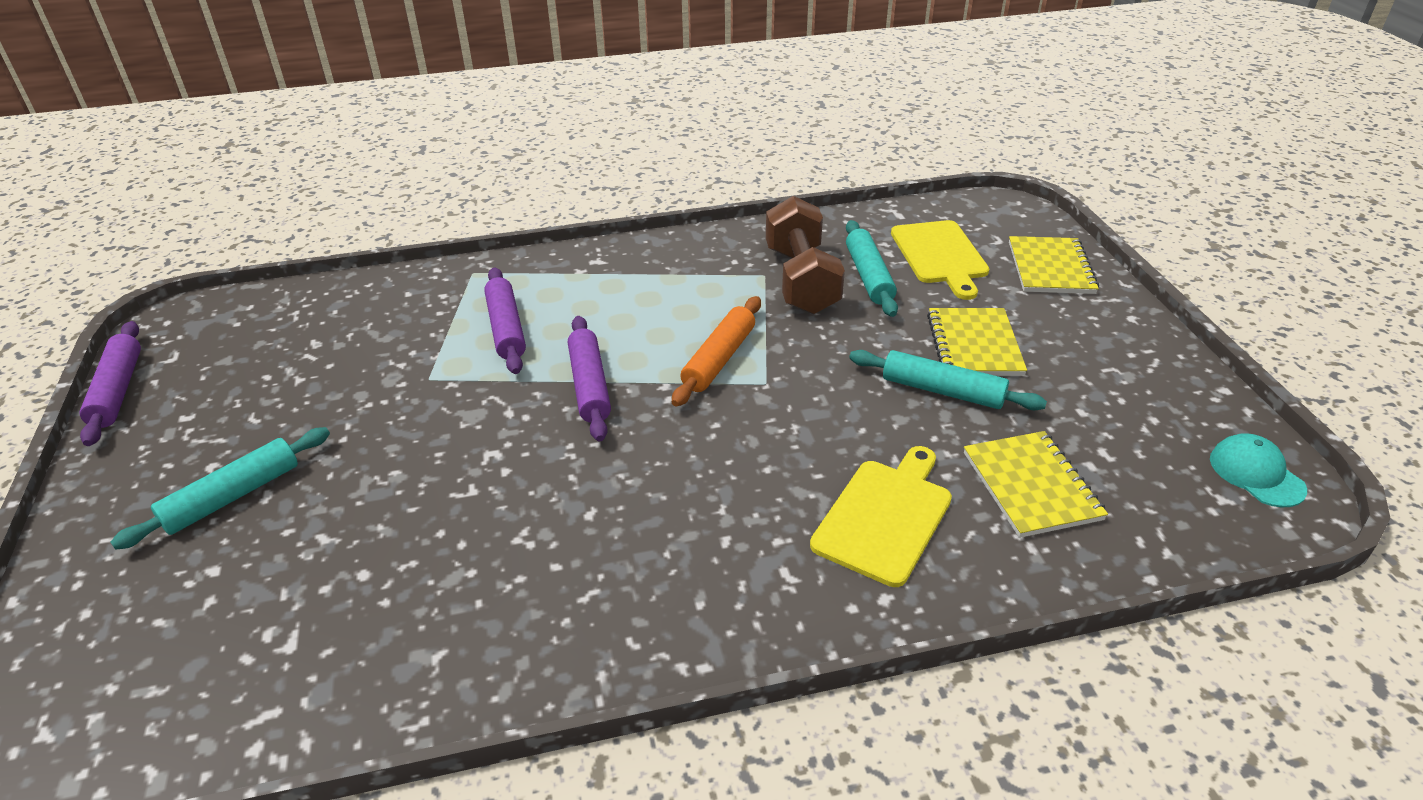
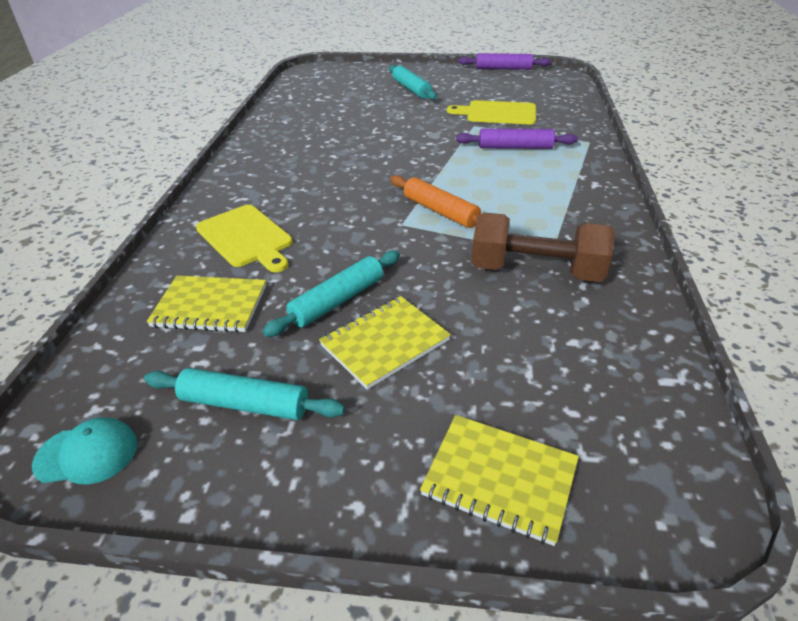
camera: 110 degrees right, 0 degrees up
purple rolling pin [568,316,611,441] -> none
turquoise rolling pin [846,220,898,317] -> turquoise rolling pin moved to [144,368,345,420]
yellow cutting board [891,220,989,300] -> yellow cutting board moved to [447,100,536,124]
yellow notebook [927,308,1027,376] -> yellow notebook turned 60 degrees counterclockwise [319,296,451,389]

